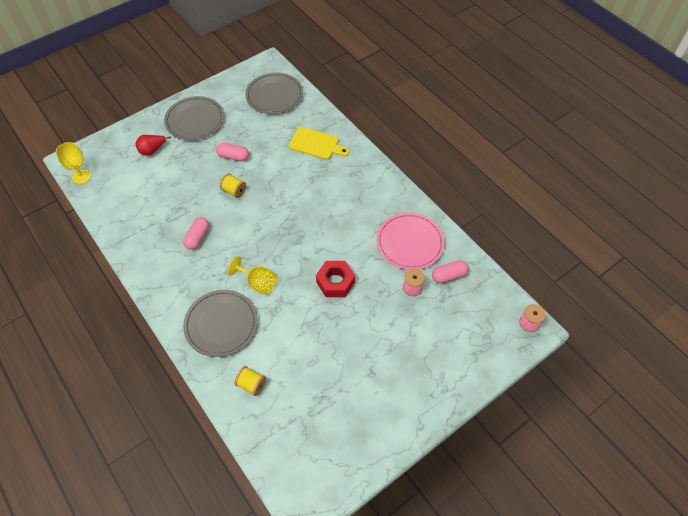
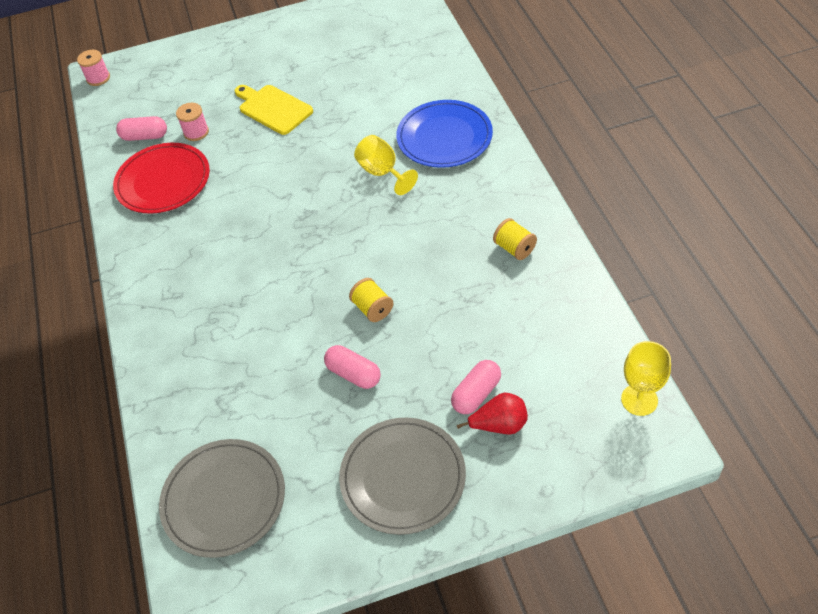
camera: 155 degrees left, 5 degrees down
pink capsule [183,217,209,250] -> pink capsule moved to [451,360,501,414]
grey plate [183,290,258,357] -> blue plate [396,100,493,168]
yellow spool [234,366,266,396] -> yellow spool moved to [493,218,537,260]
yellow cutting board [288,127,350,160] -> yellow cutting board moved to [234,85,313,135]
red nut [316,261,355,297] -> none
pink plate [376,213,445,270] -> red plate [113,143,210,214]

